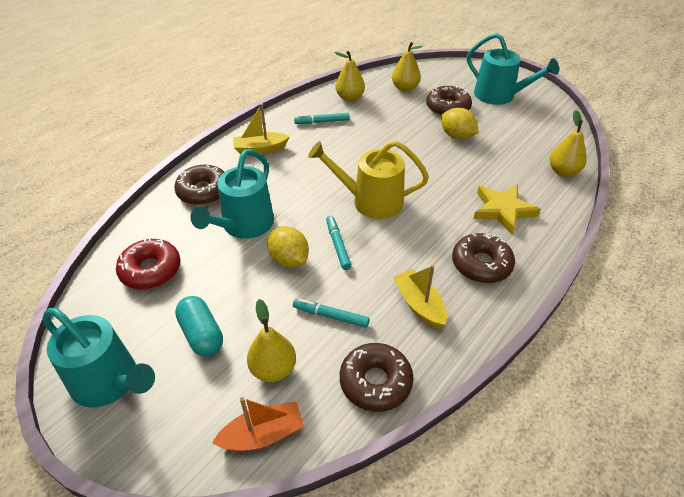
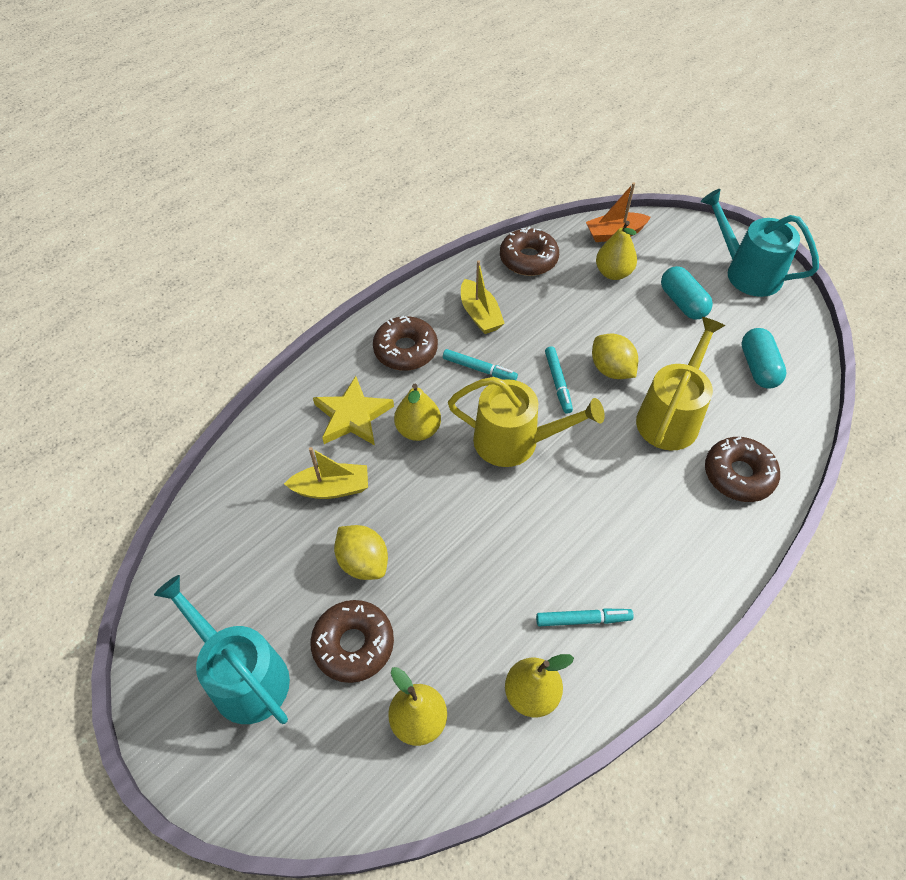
camera: 175 degrees left, 10 degrees up
red donut [116,237,181,290] -> turquoise capsule [741,328,787,389]
turquoise watering can [190,149,274,239] -> yellow watering can [636,317,725,450]
yellow boat [233,104,290,154] -> yellow boat moved to [284,447,368,499]
turquoise marker [293,299,370,328] -> turquoise marker moved to [443,349,518,380]
yellow pear [550,110,587,177] -> yellow pear moved to [394,384,441,441]

